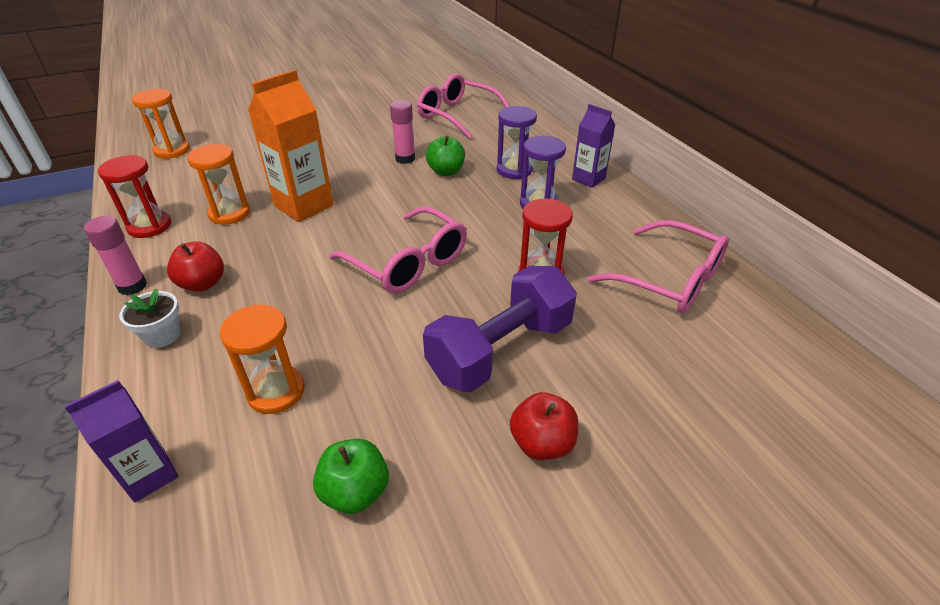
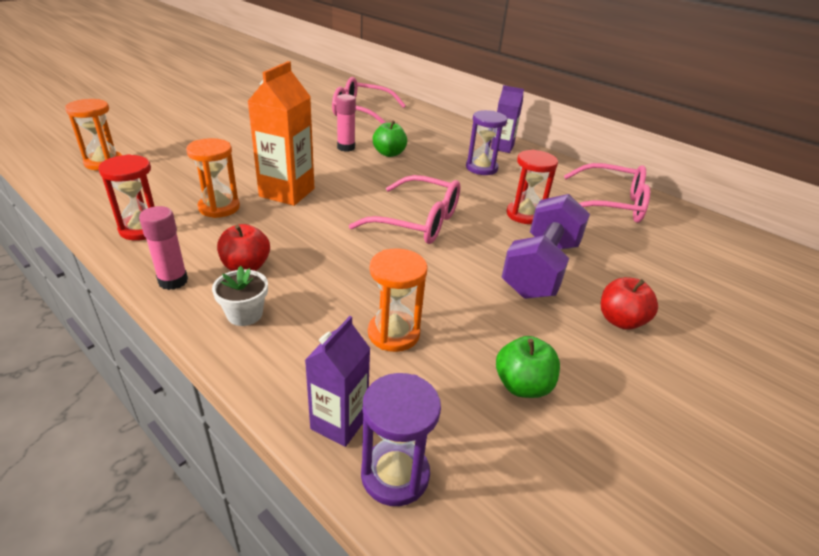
camera: 25 degrees left, 5 degrees down
purple hourglass [497,106,537,179] -> purple hourglass moved to [361,373,441,506]

